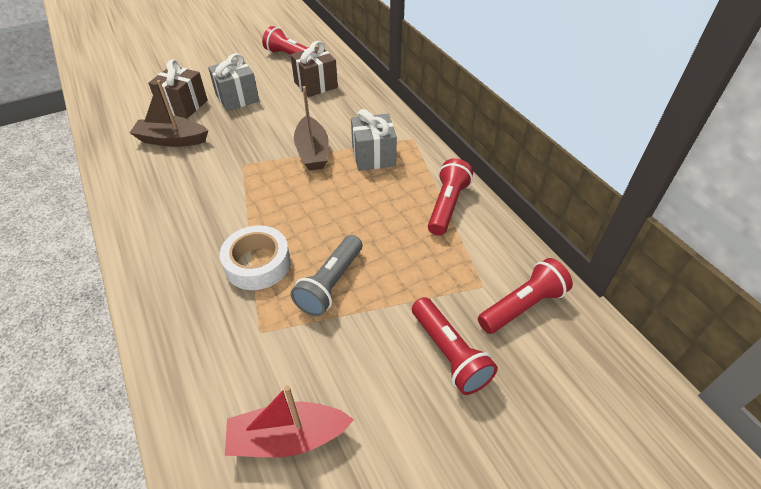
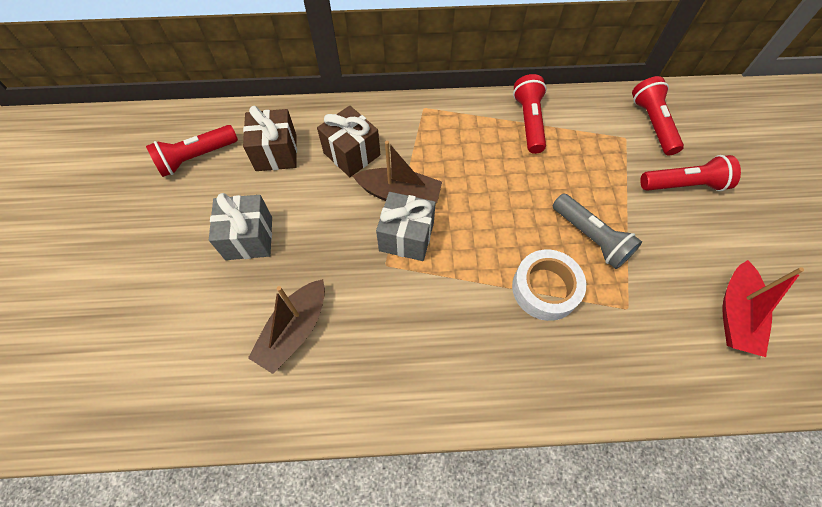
camera: 65 degrees left, 15 degrees up
brown gift [148,59,208,119] -> brown gift moved to [317,106,380,177]
grey gift [351,109,397,171] -> grey gift moved to [376,192,436,261]
red flashlight [428,158,473,236] -> red flashlight turned 45 degrees clockwise [513,74,547,154]

